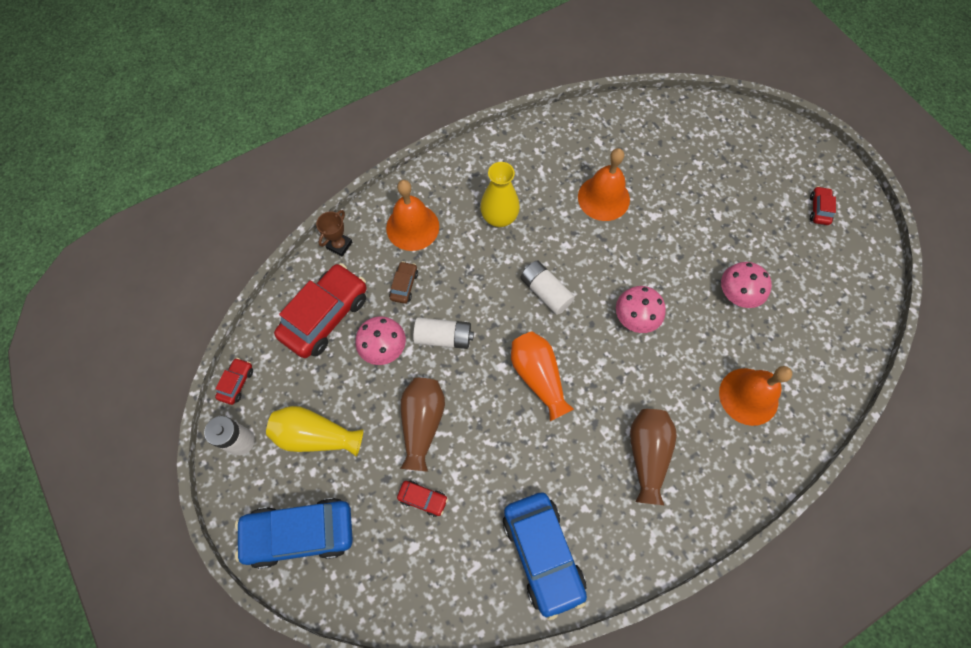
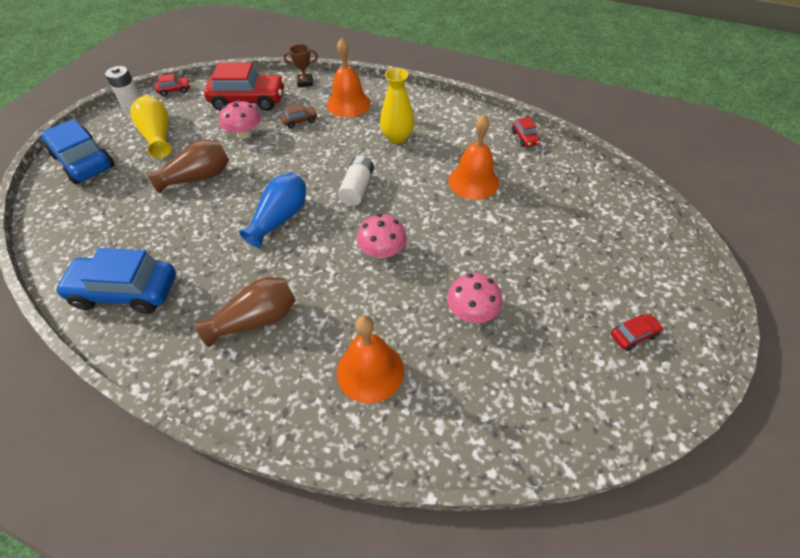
camera: 55 degrees right, 15 degrees down
red car [397,481,448,517] -> red car moved to [512,117,540,147]
white battery [413,317,474,349] -> none
blue car [503,492,587,620] -> blue car turned 60 degrees clockwise [54,248,176,314]
orange vase [511,331,574,421] -> blue vase [239,173,306,248]

